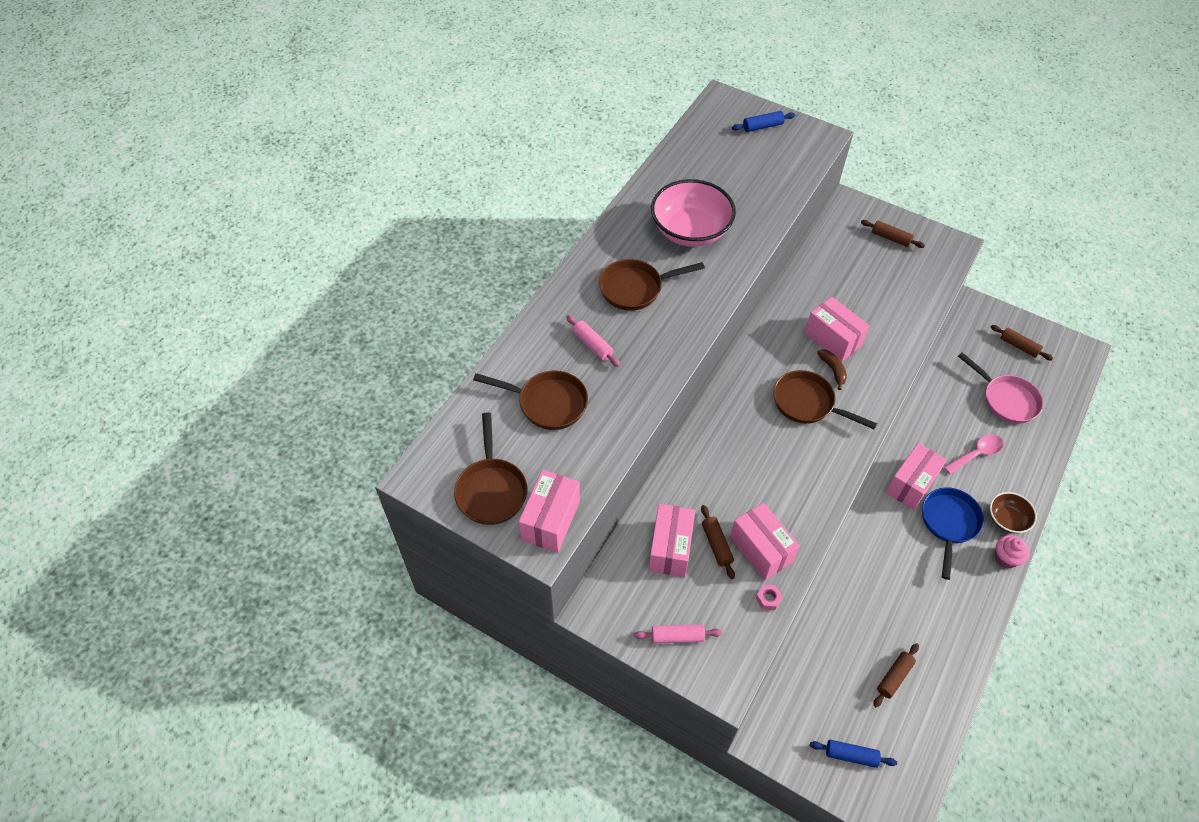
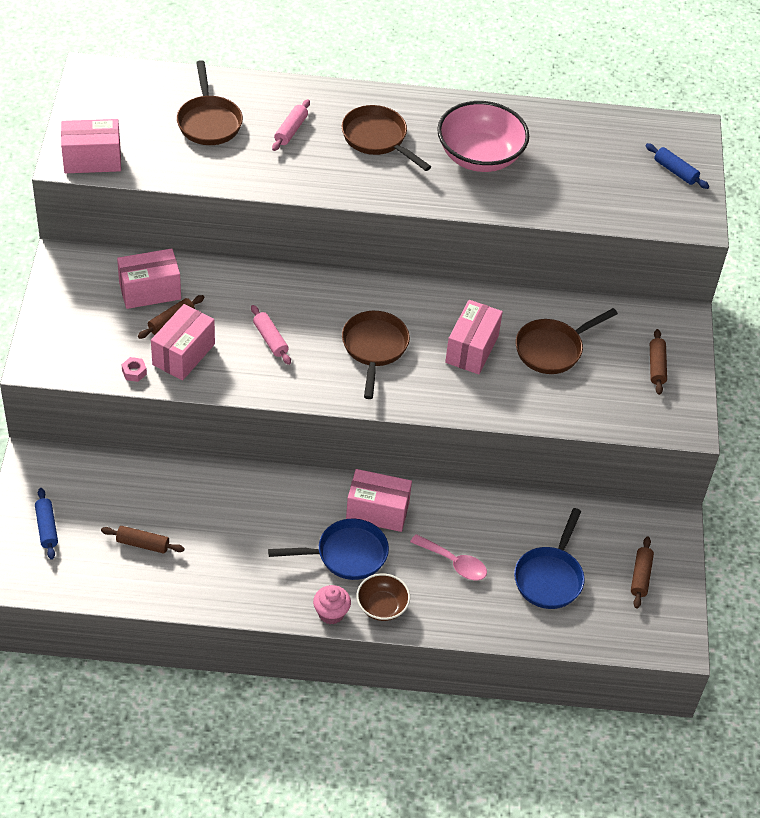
camera: 60 degrees right, 5 degrees down
brown pan [454,412,527,525] -> brown pan moved to [516,308,618,374]
pink rolling pin [634,624,722,644] -> pink rolling pin moved to [251,305,291,365]
brown banana [817,349,847,390] -> none
pink pan [958,352,1043,424] -> blue pan [514,508,585,609]

